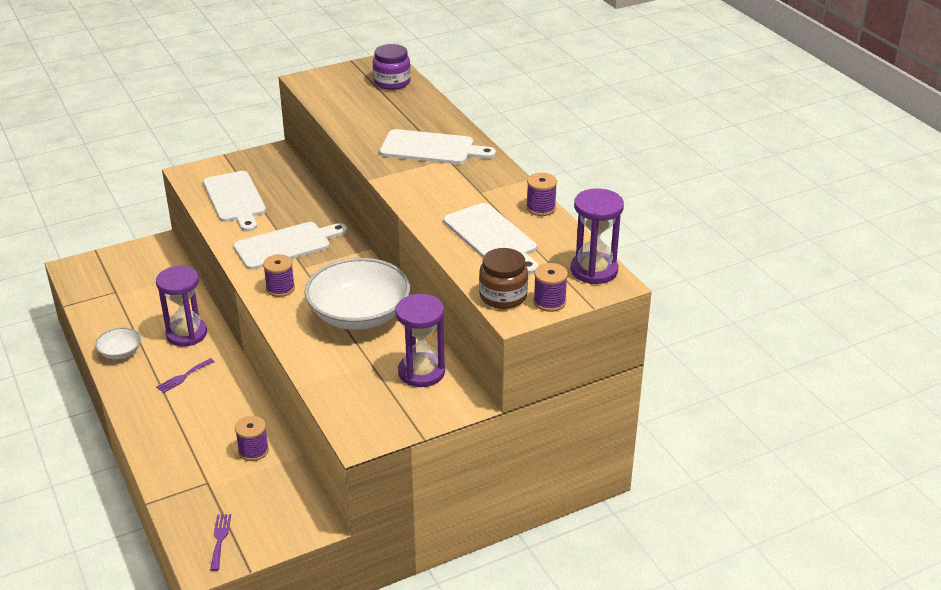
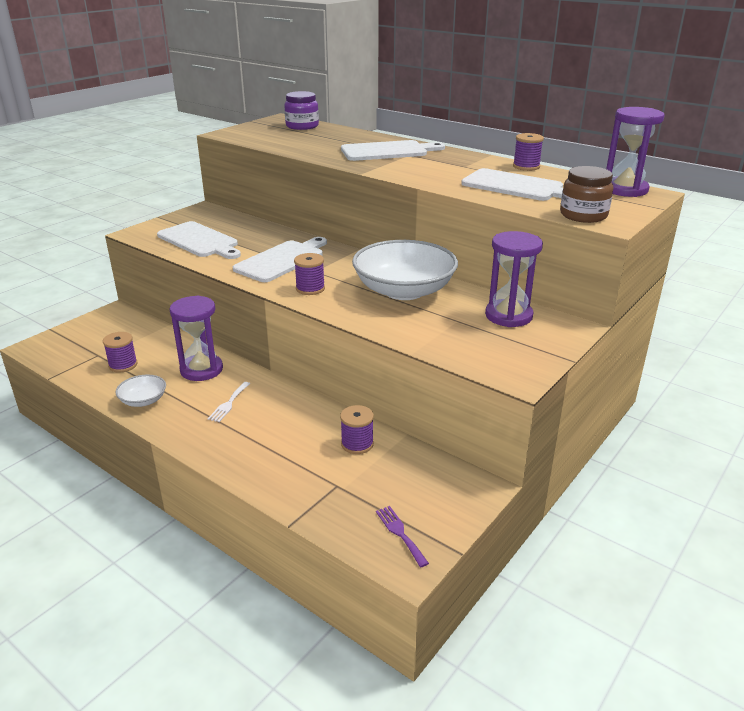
camera: 25 degrees left, 5 degrees down
purple fork [156,358,215,393] -> white fork [208,382,250,422]
purple spool [533,263,568,312] -> purple spool moved to [103,332,137,372]

